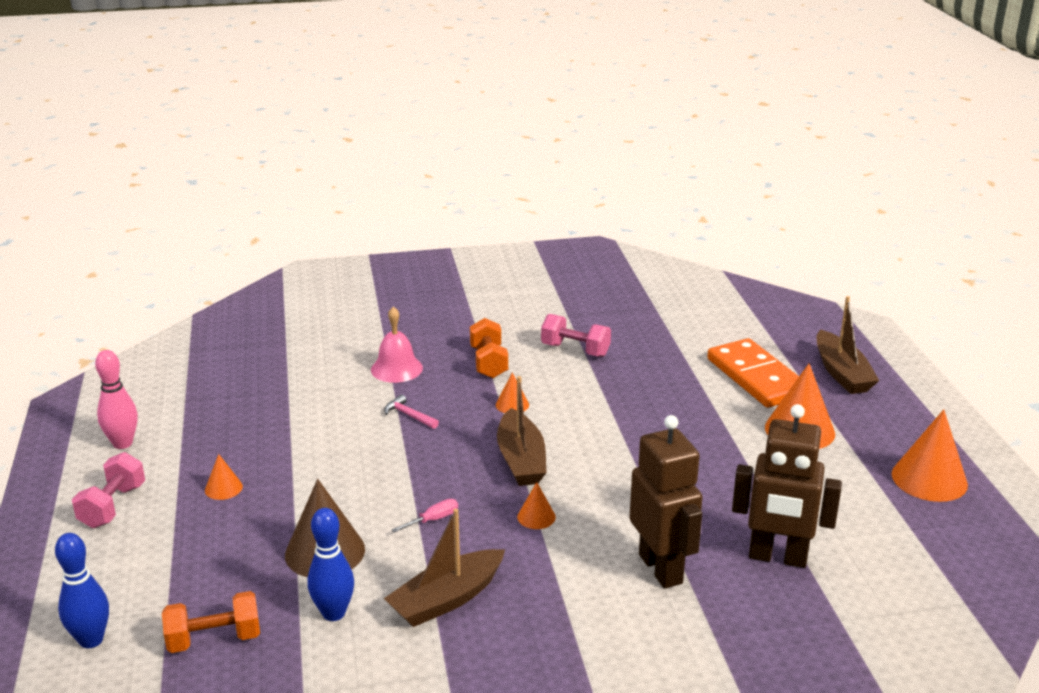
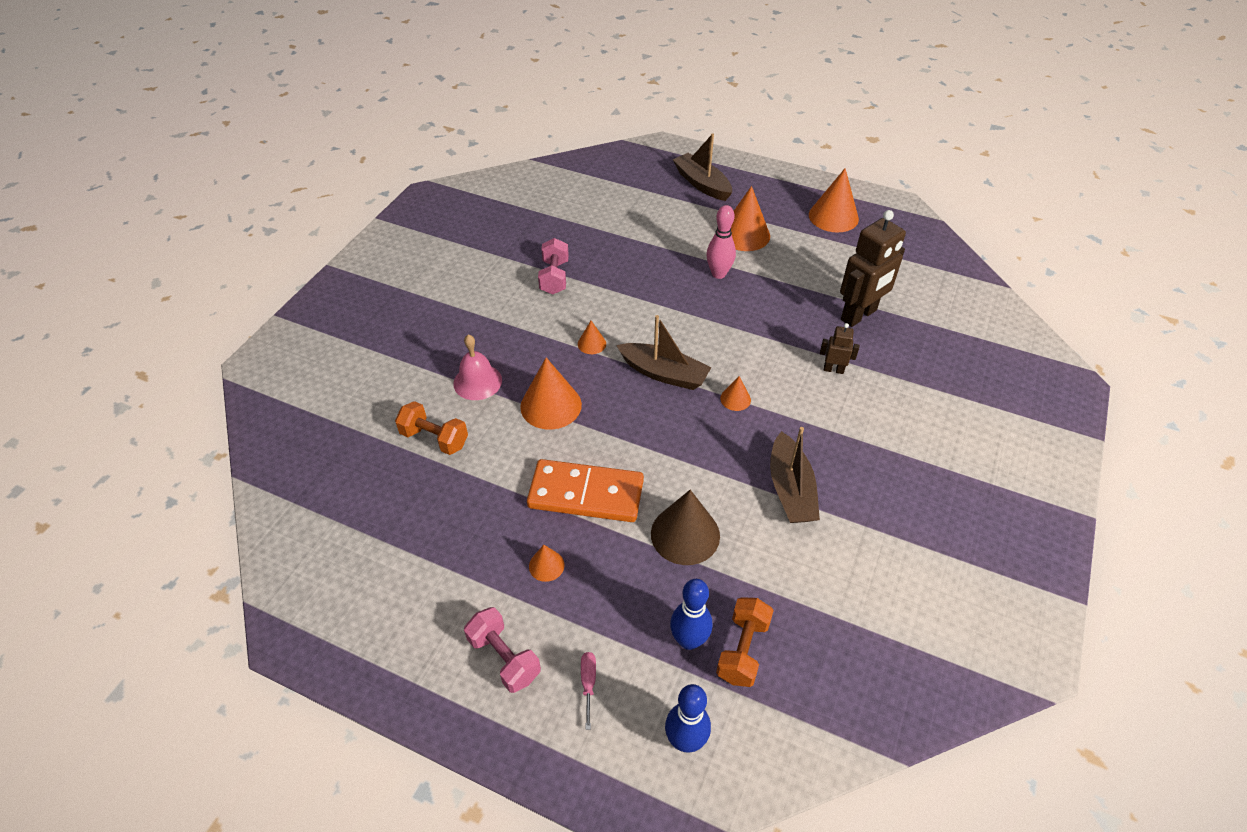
camera: 55 degrees left, 20 degrees up
pink bowling pin [95,350,138,449] -> pink bowling pin moved to [706,205,736,279]
blue bowling pin [308,508,354,621] -> blue bowling pin moved to [670,579,712,650]
pink hammer [384,394,439,429] -> orange cone [520,357,582,430]
pink screwdriver [392,499,458,532] -> pink screwdriver moved to [581,652,596,730]
orange dumbbell [470,318,508,378] -> orange dumbbell moved to [395,401,468,455]
pink dumbbell [541,314,611,357] -> pink dumbbell turned 60 degrees counterclockwise [538,238,569,295]
brown robot [629,415,702,588] -> brown robot [820,323,859,374], size x0.48
orange domino [707,338,799,408] -> orange domino moved to [527,459,644,522]
brown boat [817,296,879,394] -> brown boat turned 150 degrees counterclockwise [672,133,732,201]

